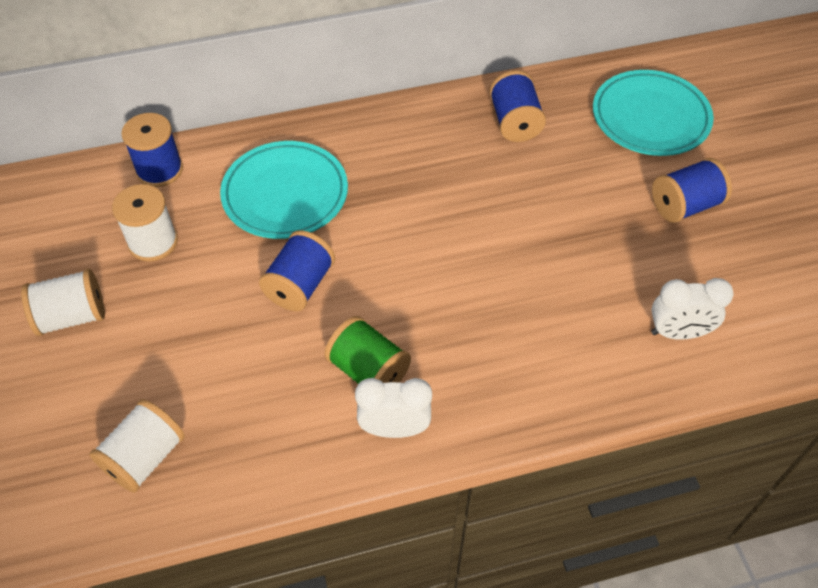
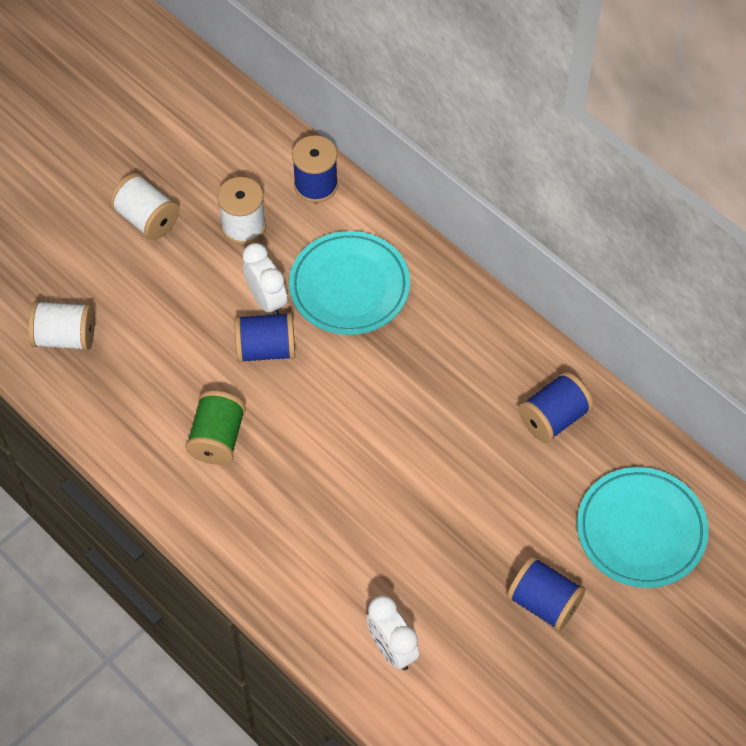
camera: 60 degrees right, 5 degrees up
white clock [355,378,432,438] -> white clock moved to [243,243,287,315]

